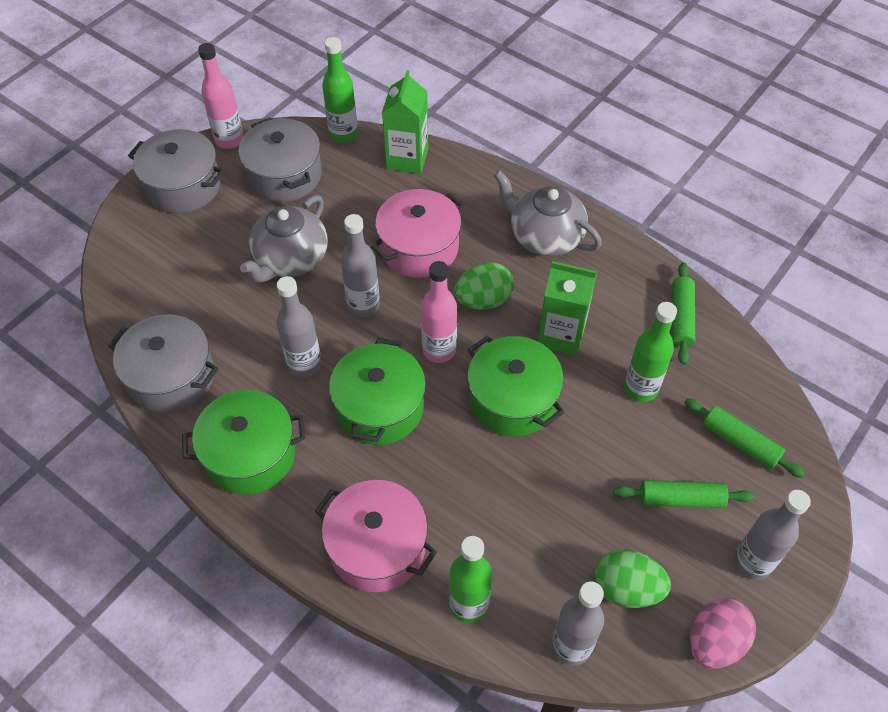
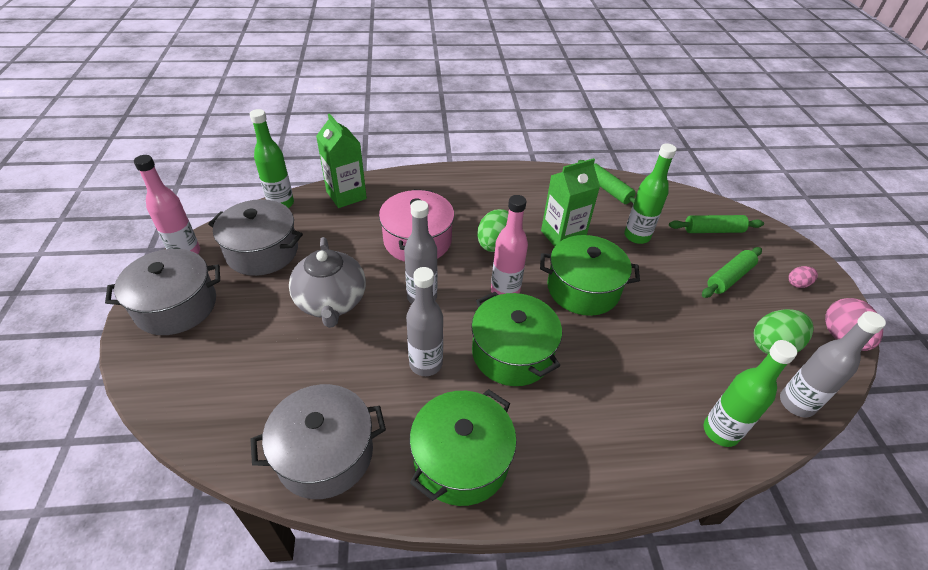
camera: 45 degrees left, 10 degrees down
pink pot [315,480,437,592] -> none
grey teapot [494,170,602,256] -> none
grey bottle [734,490,811,580] -> pink egg [789,266,818,288]

